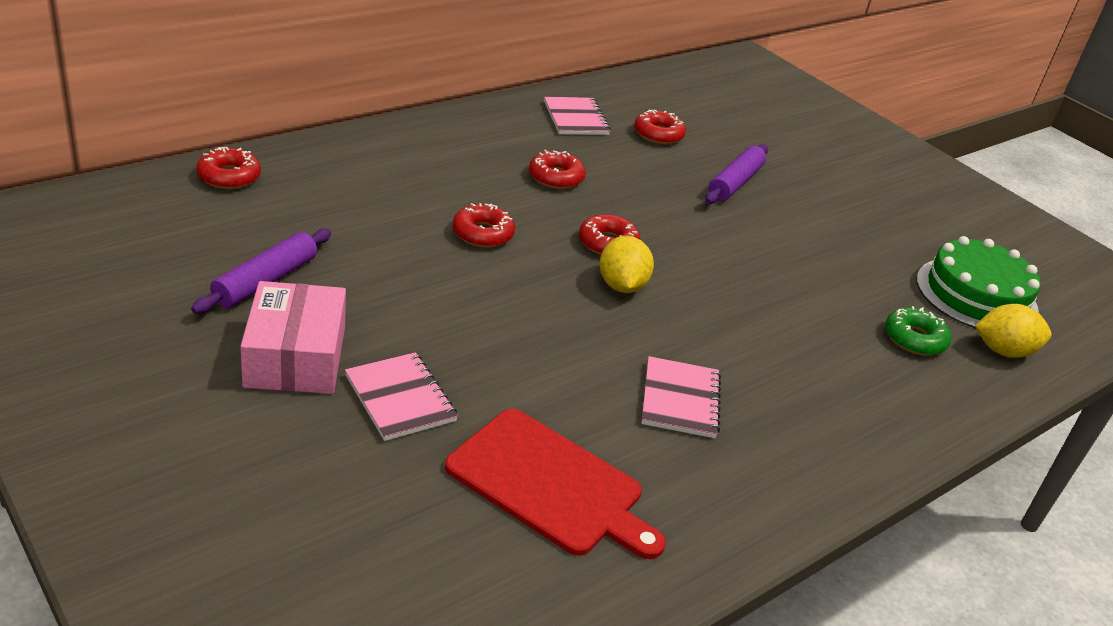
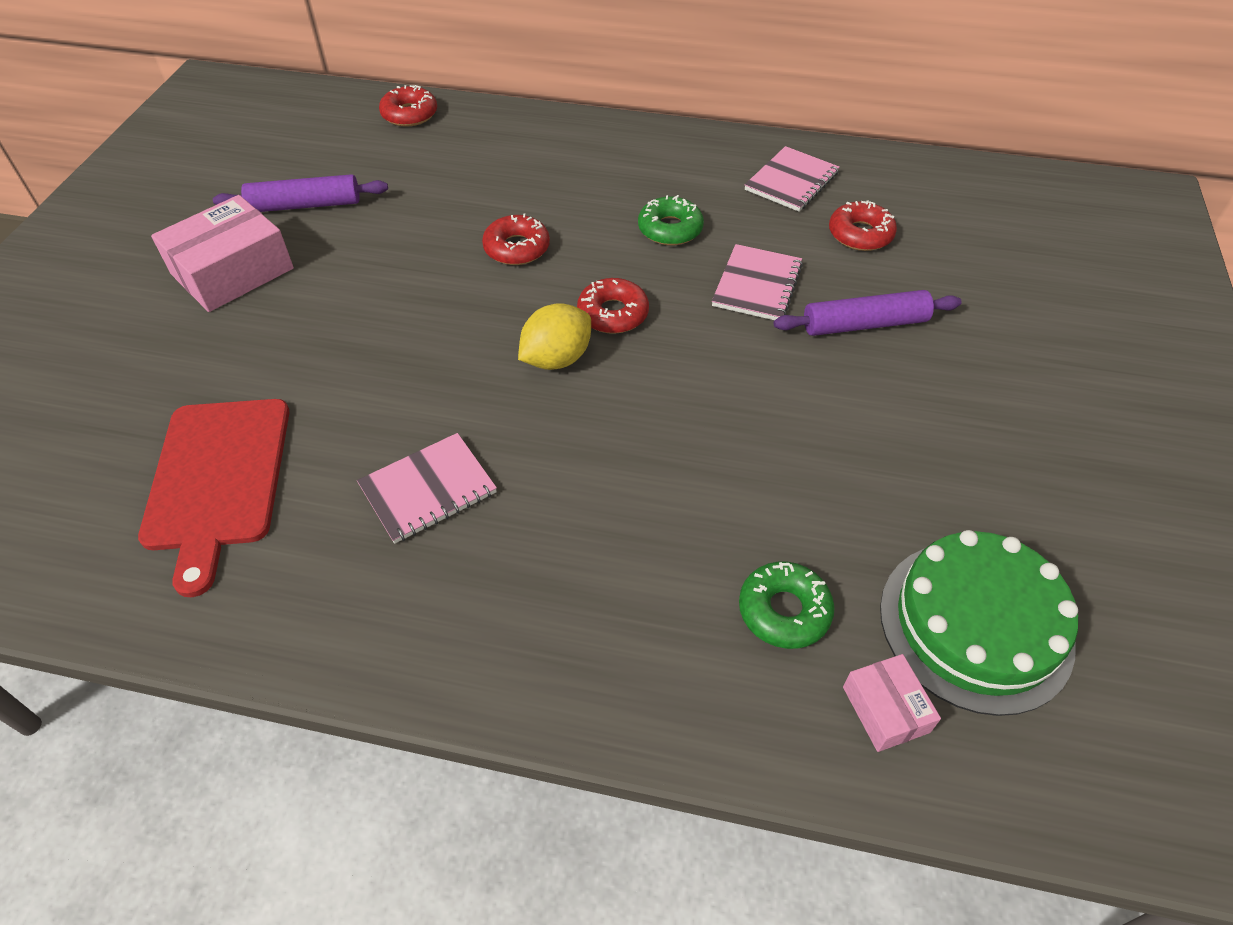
camera: 55 degrees right, 15 degrees up
pink notebook [345,352,458,441] -> pink notebook moved to [712,244,803,320]
red donut [529,150,586,189] -> green donut [638,195,704,245]
yellow lemon [975,304,1051,358] -> pink box [843,654,941,752]

